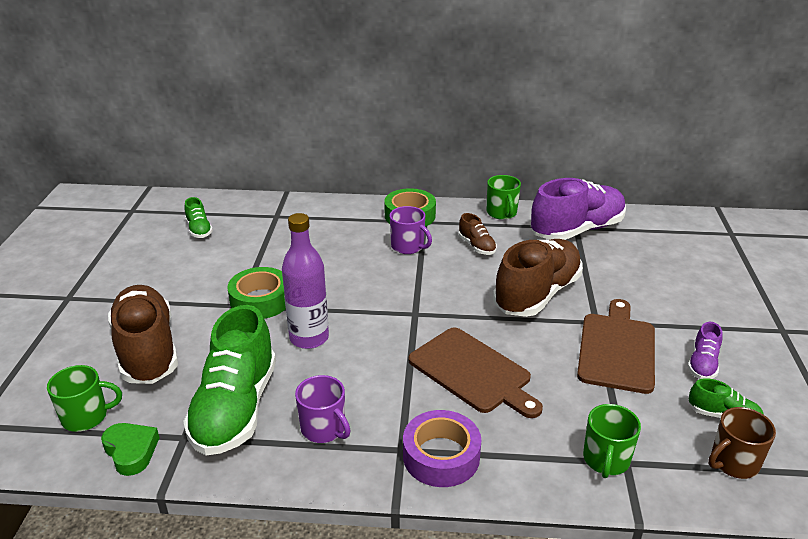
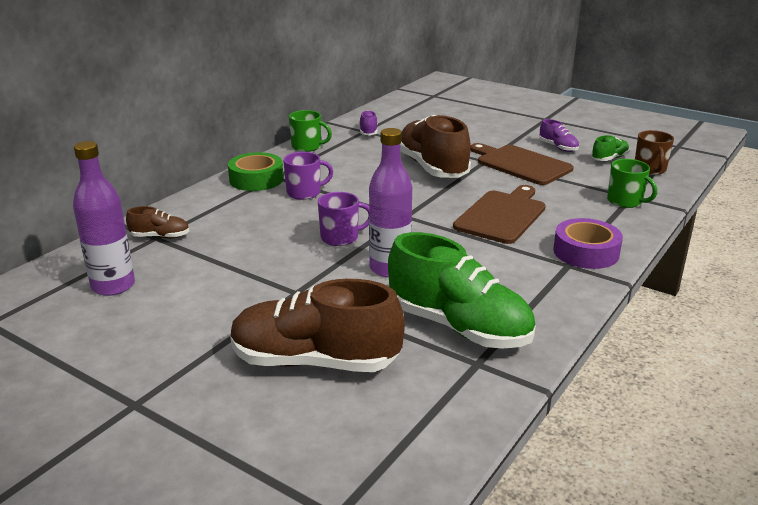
camera: 60 degrees left, 5 degrees down
green mug [47,365,122,432] -> none
green heart [101,423,159,476] -> none
green shoe [184,197,213,238] -> purple bottle [73,141,135,296]
green tape [227,267,286,319] -> none
purple mug [295,375,351,443] -> purple mug moved to [318,192,369,246]
brown cutting board [408,327,543,418] -> brown cutting board turned 45 degrees counterclockwise [453,185,546,244]
brown shoe [459,213,497,255] -> brown shoe moved to [126,206,189,239]
purple shoe [531,178,626,240] -> purple shoe [359,110,378,135], size x0.45

